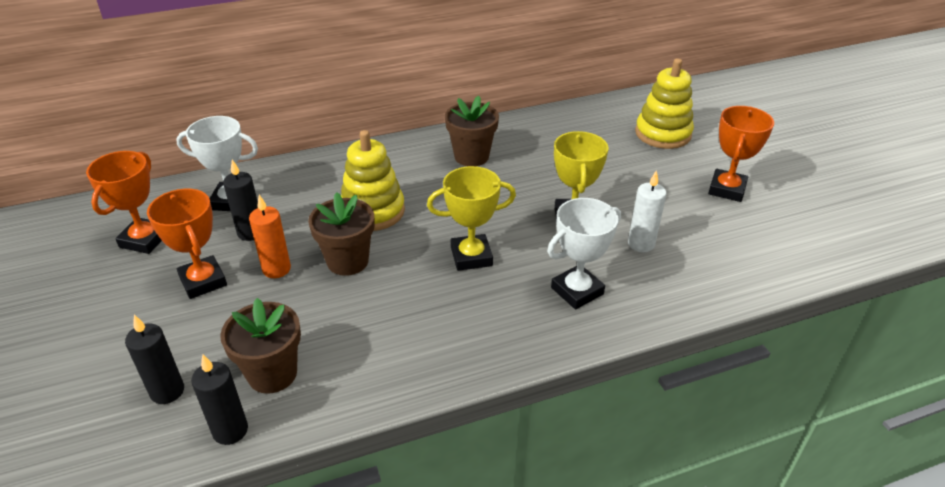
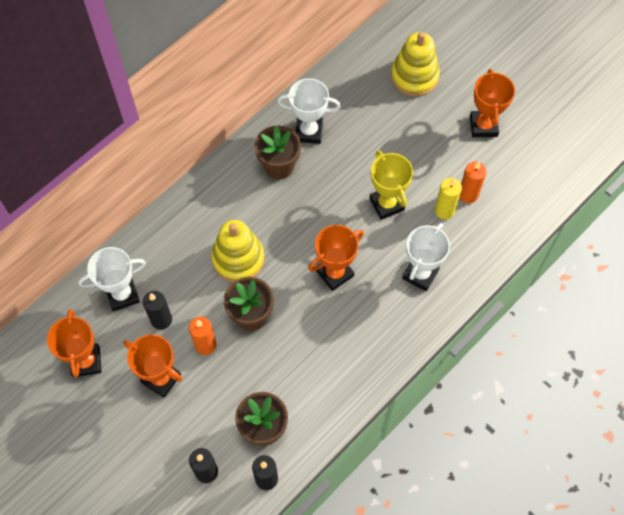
camera: 25 degrees left, 25 degrees up
yellow trophy [427,166,516,271] -> orange trophy [308,225,364,291]
white candle [628,170,666,252] -> yellow candle [435,178,462,219]
none -> white trophy [277,78,341,144]
none -> orange candle [459,161,487,203]

